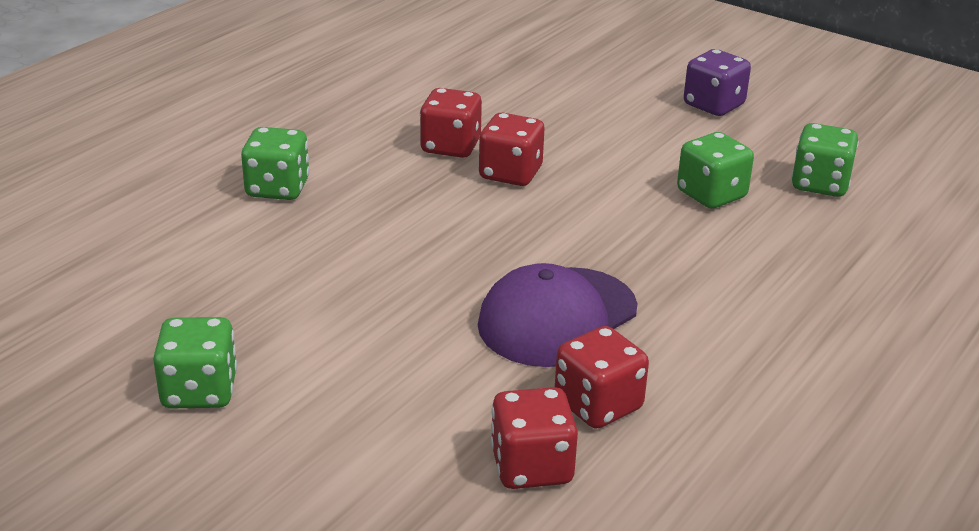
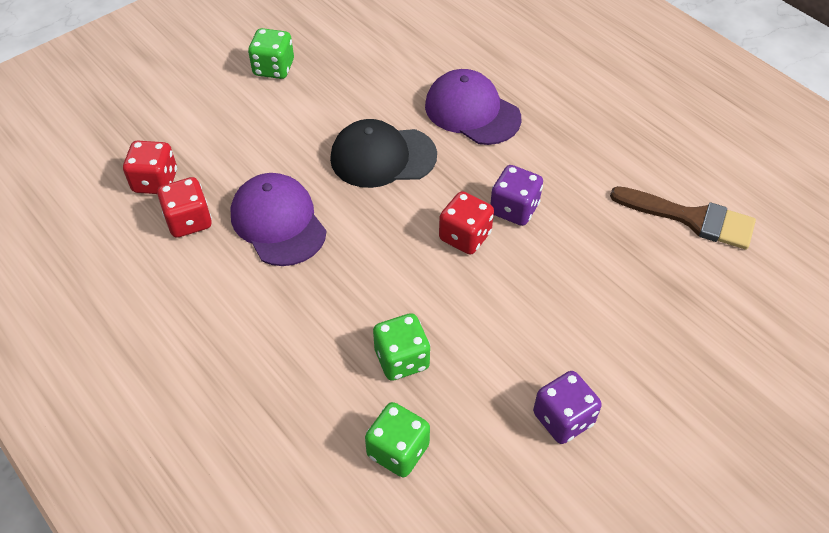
camera: 105 degrees right, 20 degrees up
green dice [241,127,310,200] -> purple cap [425,69,521,145]
red dice [420,88,482,158] -> purple dice [490,165,543,226]
none -> black cap [330,119,437,188]
none -> brown brush [610,186,756,249]

